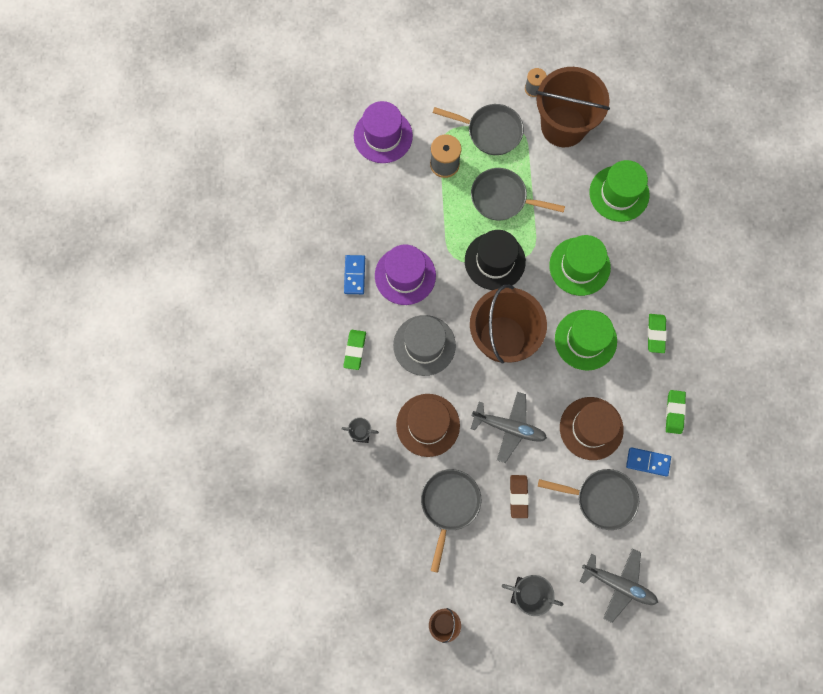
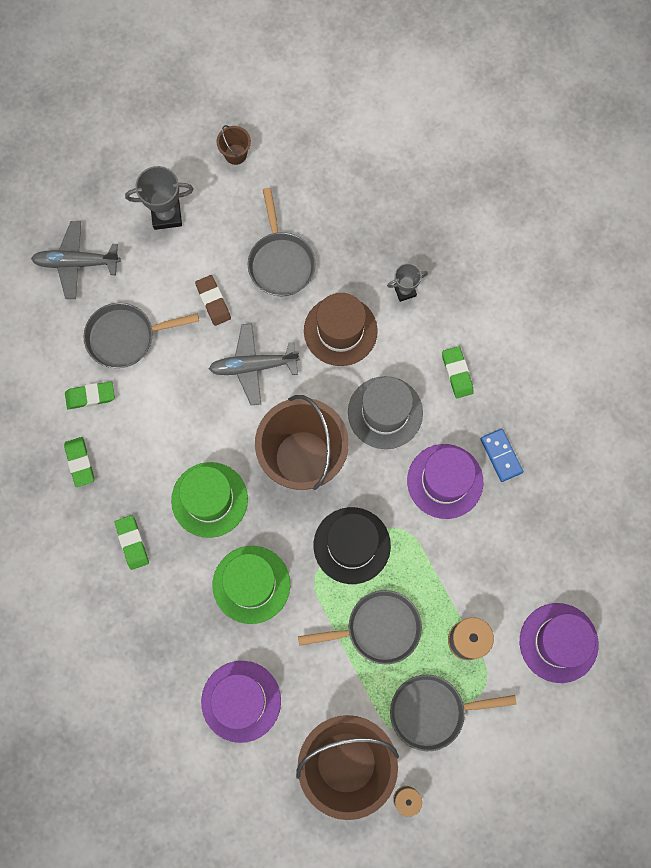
camera: 155 degrees right, 0 degrees up
brown hat [560,397,624,460] -> none
green hat [589,160,650,222] -> purple hat [201,661,281,743]
blue domino [626,447,671,476] -> green eraser [65,381,115,409]

